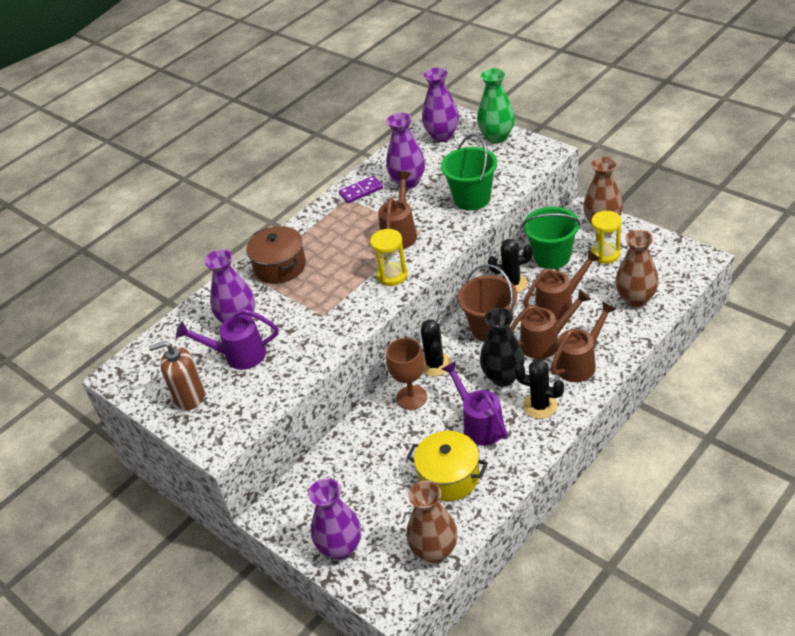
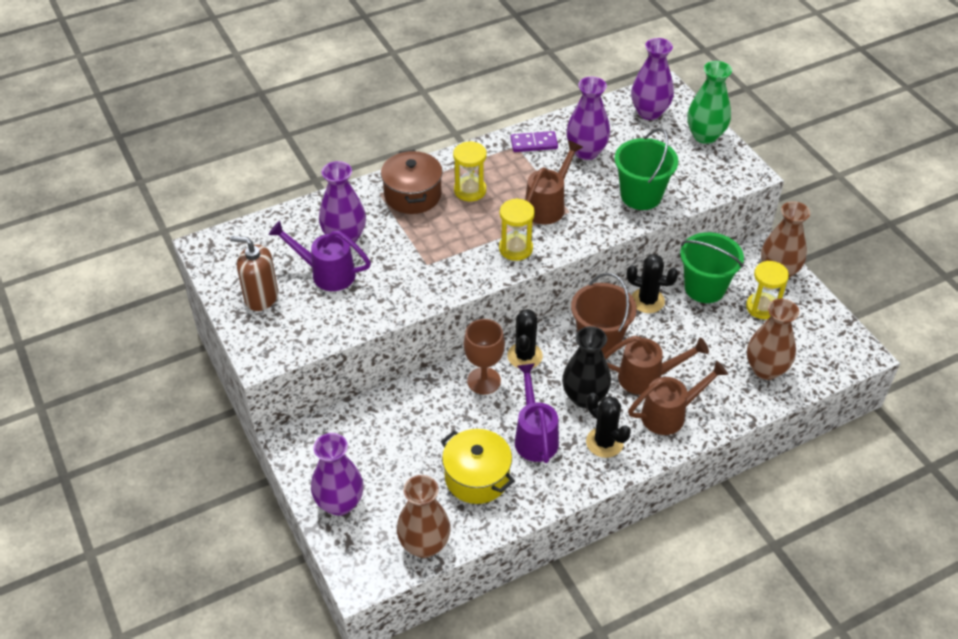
camera: 15 degrees right, 5 degrees up
brown watering can [523,250,601,321] -> none
none -> yellow hourglass [453,141,487,201]

